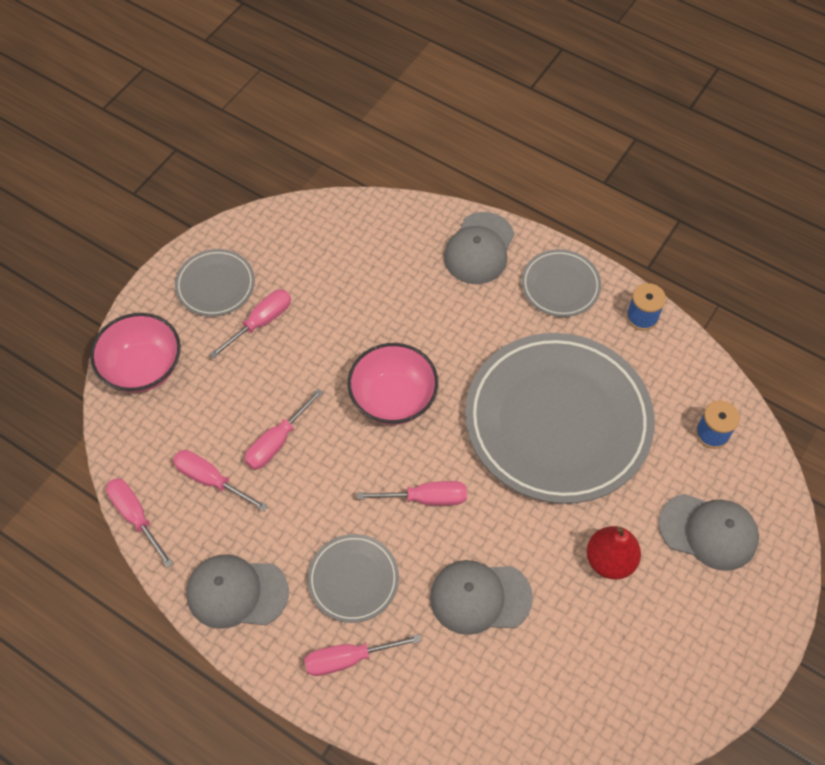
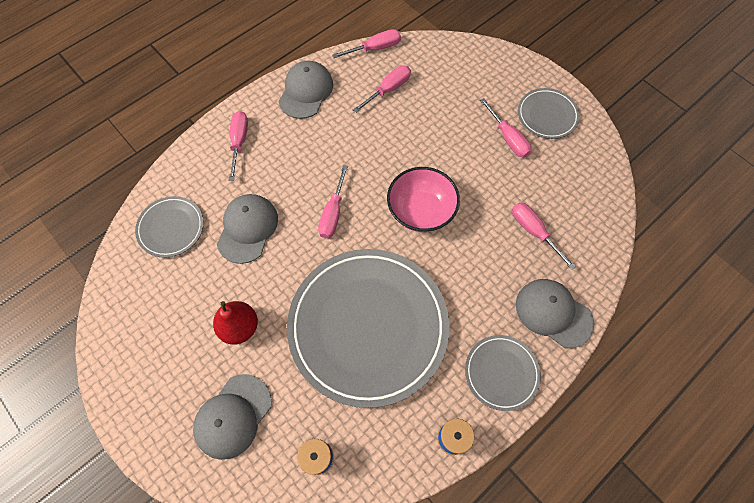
camera: 105 degrees right, 5 degrees up
pink bowl [90,313,181,393] -> none
pink screwdriver [245,389,323,470] -> pink screwdriver moved to [512,202,576,270]
grey plate [307,534,399,623] -> grey plate moved to [135,196,204,258]

